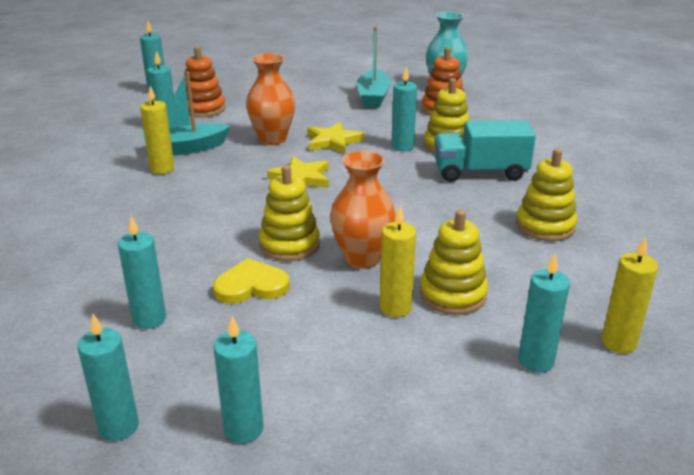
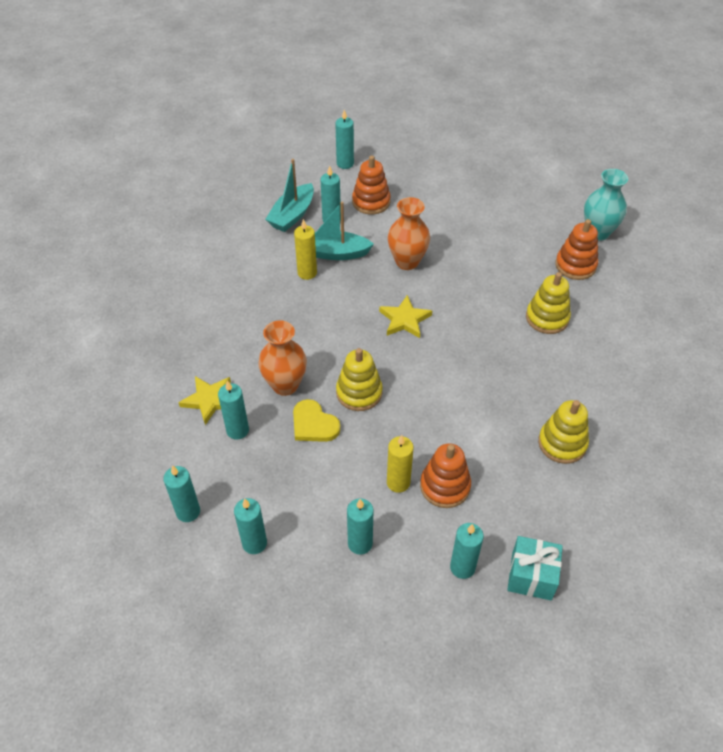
camera: 25 degrees right, 20 degrees up
yellow heart [213,258,290,304] -> yellow heart turned 150 degrees counterclockwise [293,399,341,442]
yellow star [307,122,364,154] -> yellow star moved to [178,376,231,425]
orange vase [330,151,396,269] -> orange vase moved to [258,320,307,396]
turquoise boat [357,27,391,108] -> turquoise boat moved to [265,159,314,232]
turquoise candle [391,67,417,151] -> turquoise candle moved to [347,498,373,555]
yellow stacking toy [420,209,488,315] -> orange stacking toy [420,443,471,508]
turquoise truck [434,120,536,182] -> none
yellow candle [602,236,658,353] -> turquoise gift [507,536,563,600]

